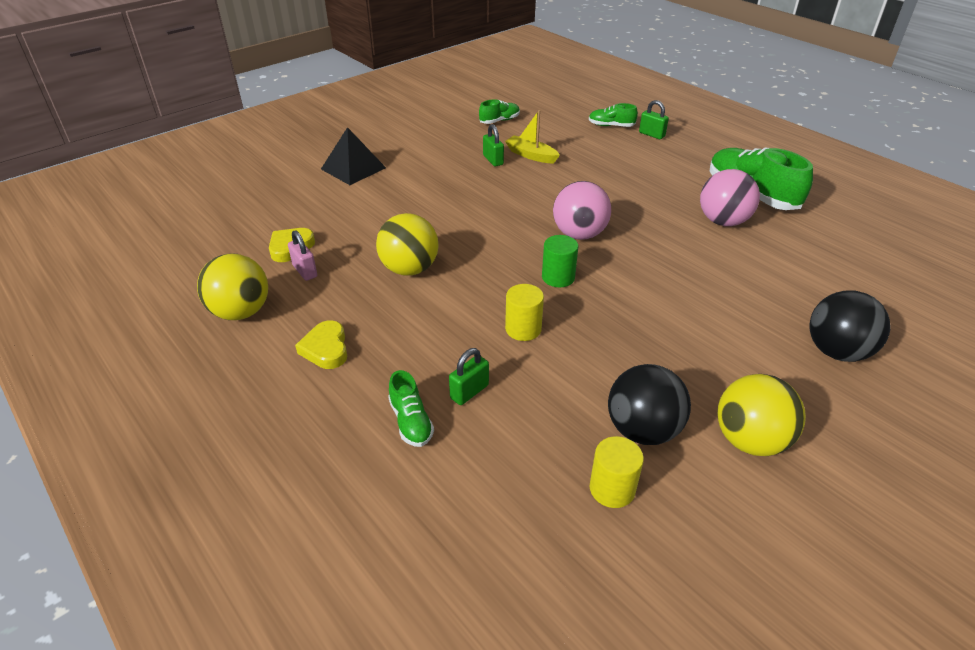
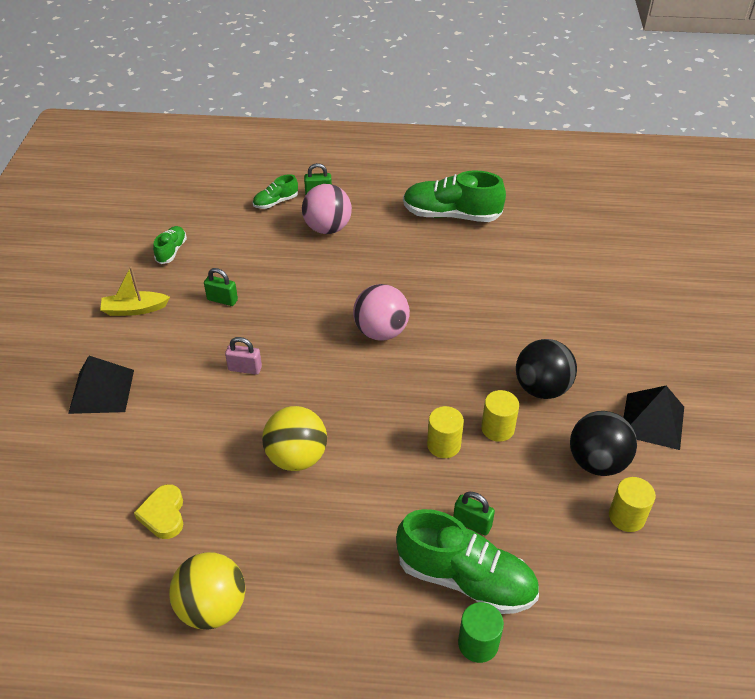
camera: 45 degrees left, 5 degrees up
pink padlock [288,230,317,281] -> pink padlock moved to [225,337,262,375]
yellow heart [295,320,347,369] -> none
green shoe [388,370,434,447] -> green shoe [396,509,539,614], size x1.98
green padlock [449,348,489,405] -> green padlock turned 60 degrees counterclockwise [453,492,495,536]
yellow boat [505,110,560,163] -> yellow boat moved to [100,267,170,316]
green cylinder [542,235,578,287] -> green cylinder moved to [458,602,504,663]
pink ball [700,169,760,226] -> pink ball moved to [302,184,352,234]
yellow ball [717,374,806,456] -> black pyramid [623,386,684,450]
black ball [809,290,890,362] -> black ball moved to [516,339,577,399]
none -> yellow cylinder [481,390,519,442]

